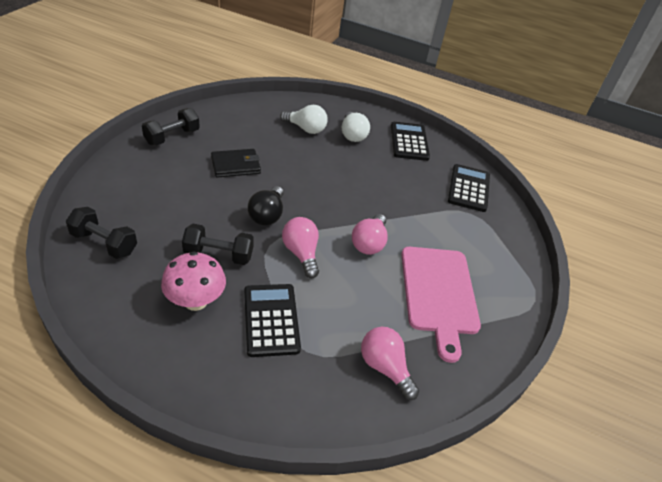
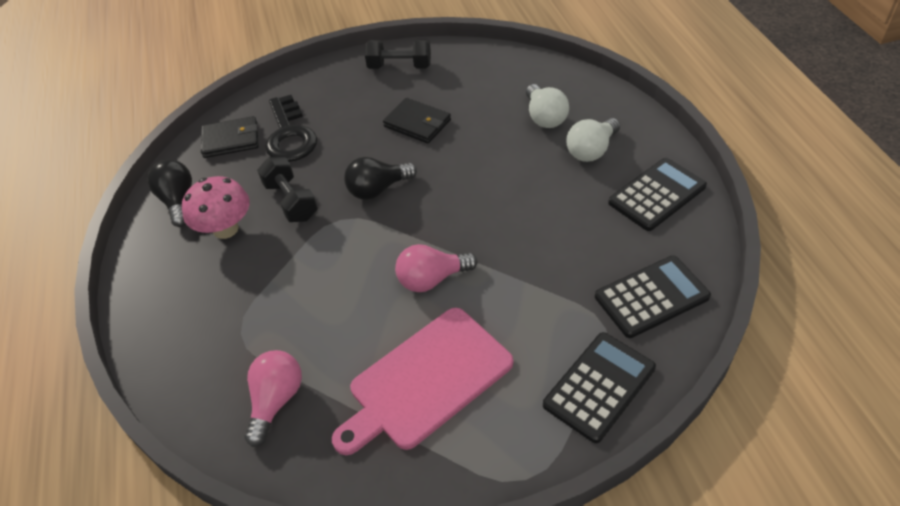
camera: 60 degrees right, 5 degrees up
black dumbbell [66,207,137,259] -> black wallet [201,116,259,158]
black calculator [244,284,301,357] -> black calculator moved to [543,332,656,443]
pink light bulb [282,217,319,278] -> none
none -> black light bulb [147,159,192,227]
none -> black key [265,95,317,162]

